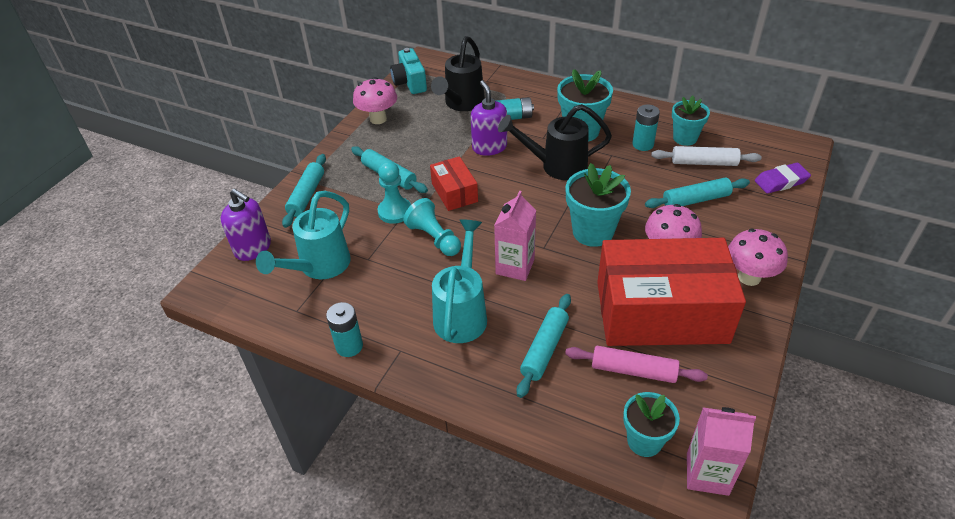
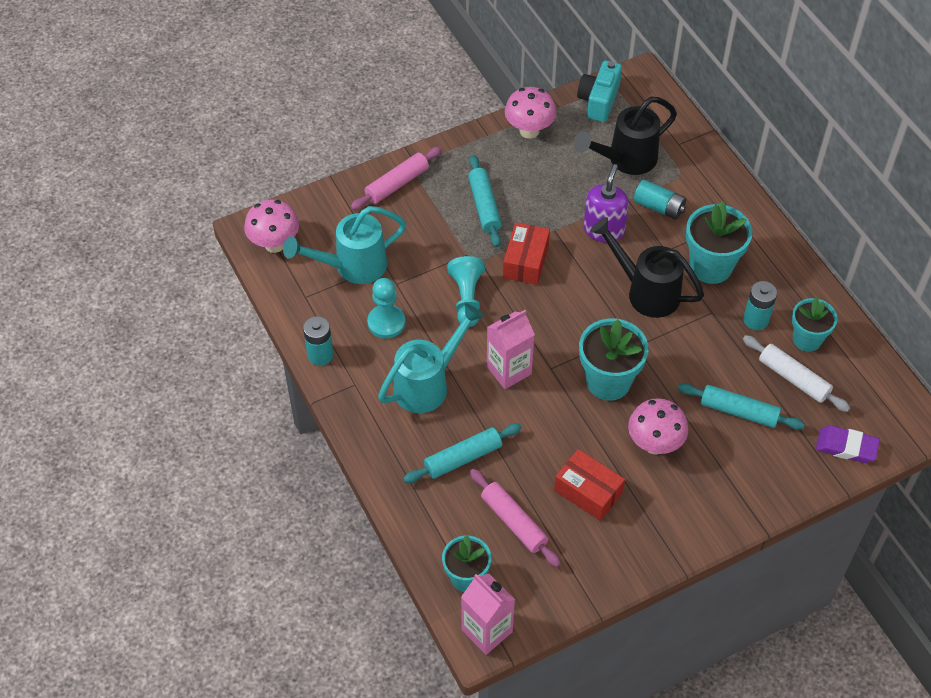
camera: 35 degrees right, 10 degrees up
purple soap dispenser [221,189,271,261] -> none
turquoise rolling pin [282,154,326,228] -> pink rolling pin [350,147,442,210]
turquoise pawn [378,161,411,224] -> turquoise pawn moved to [367,278,405,339]
red box [597,238,746,346] -> red box [554,449,625,521], size x0.46
pink mushroom [728,229,788,286] -> pink mushroom moved to [244,199,299,253]

